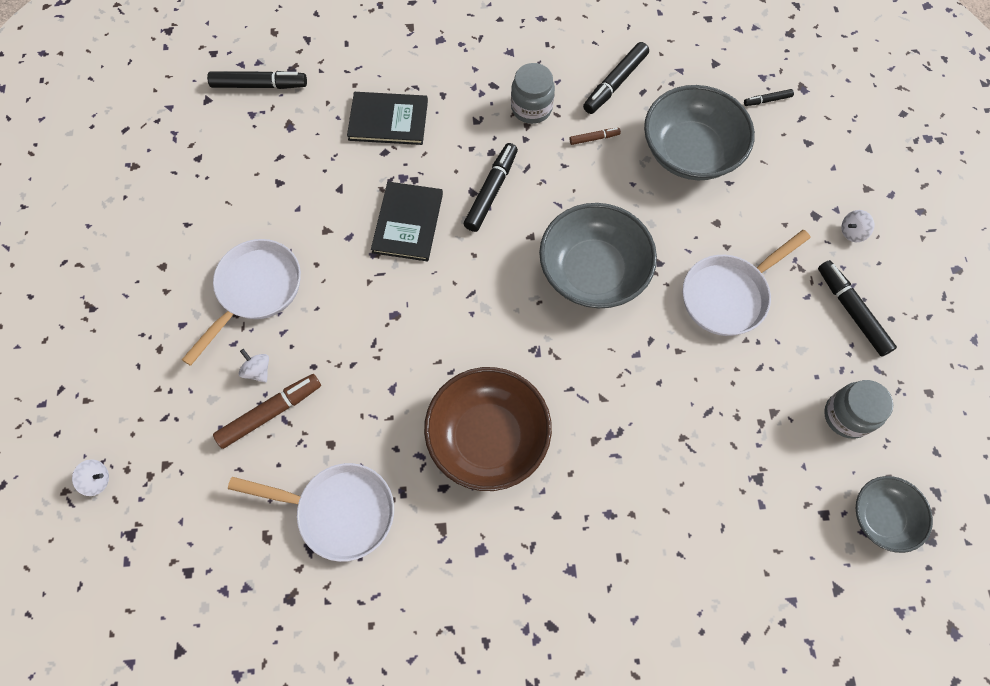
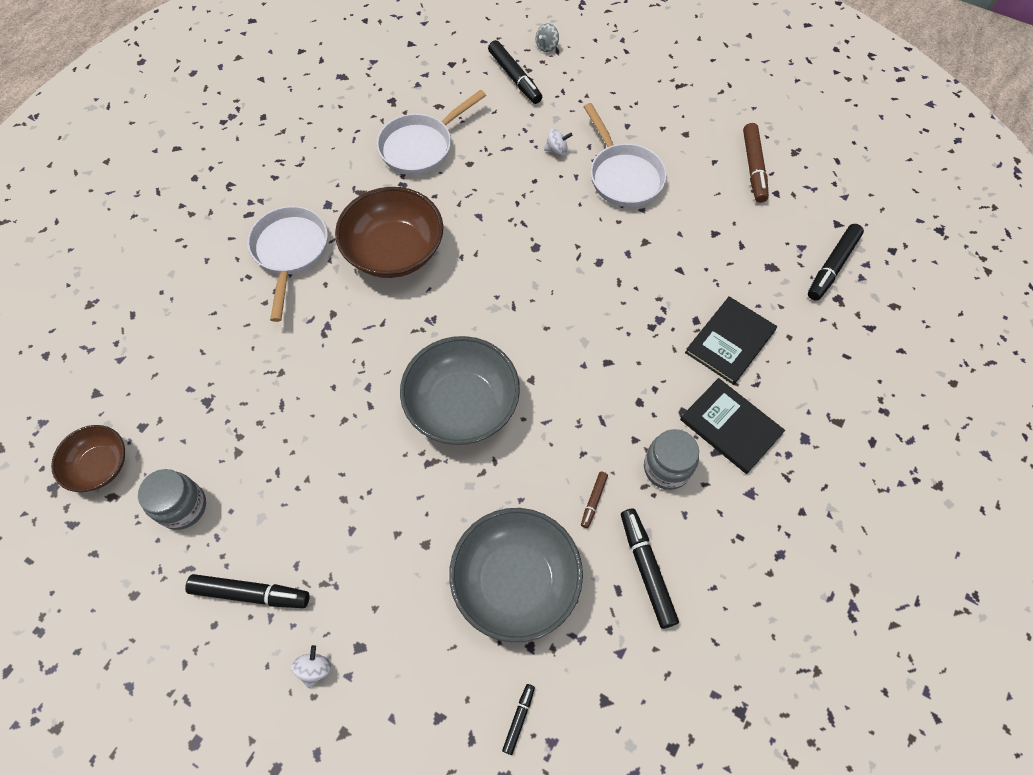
camera: 125 degrees right, 5 degrees down
white spinning top [72,459,109,496] -> grey spinning top [535,23,559,52]
brown marker [213,374,321,449] -> brown marker moved to [743,123,769,203]
black book [371,182,443,261] -> black book moved to [680,378,785,474]
black marker [464,143,518,232] -> black marker moved to [488,40,542,104]
white pan [683,230,811,336] -> white pan moved to [247,206,328,322]
grey bowl [856,476,933,553] -> brown bowl [51,425,125,492]

